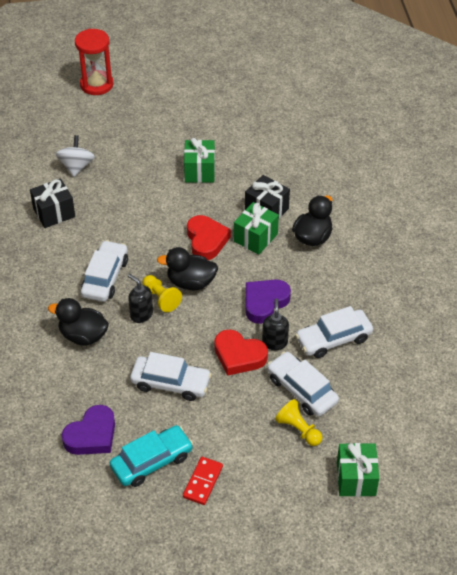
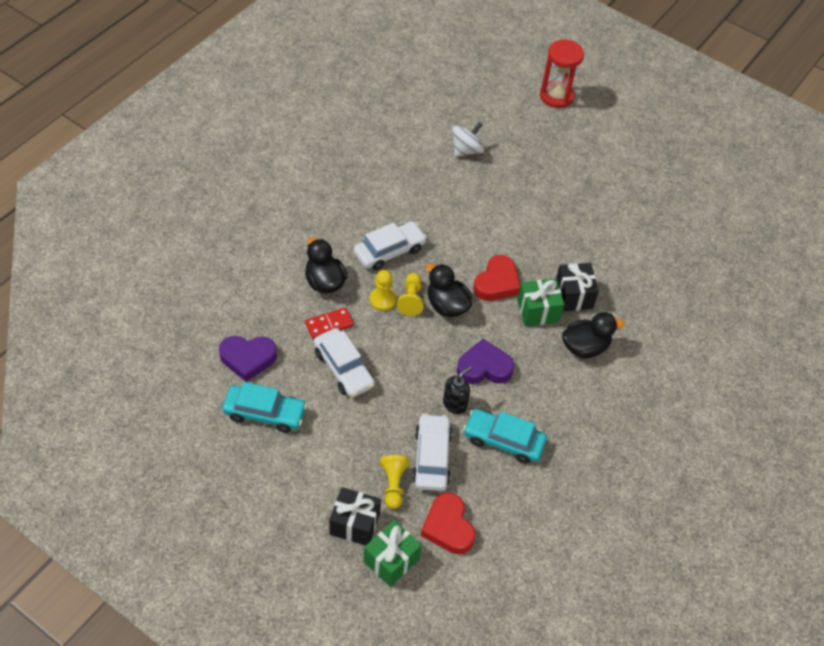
camera: 40 degrees right, 5 degrees up
black gift [30,178,75,228] -> black gift moved to [329,487,381,546]
black soap dispenser [128,274,153,323] -> yellow pawn [370,270,396,311]
red domino [183,457,223,505] -> red domino moved to [305,307,354,339]
green gift [184,138,215,183] -> none
red heart [214,329,268,376] -> red heart moved to [421,493,476,554]
white car [295,306,373,358] -> turquoise car [463,409,547,464]

